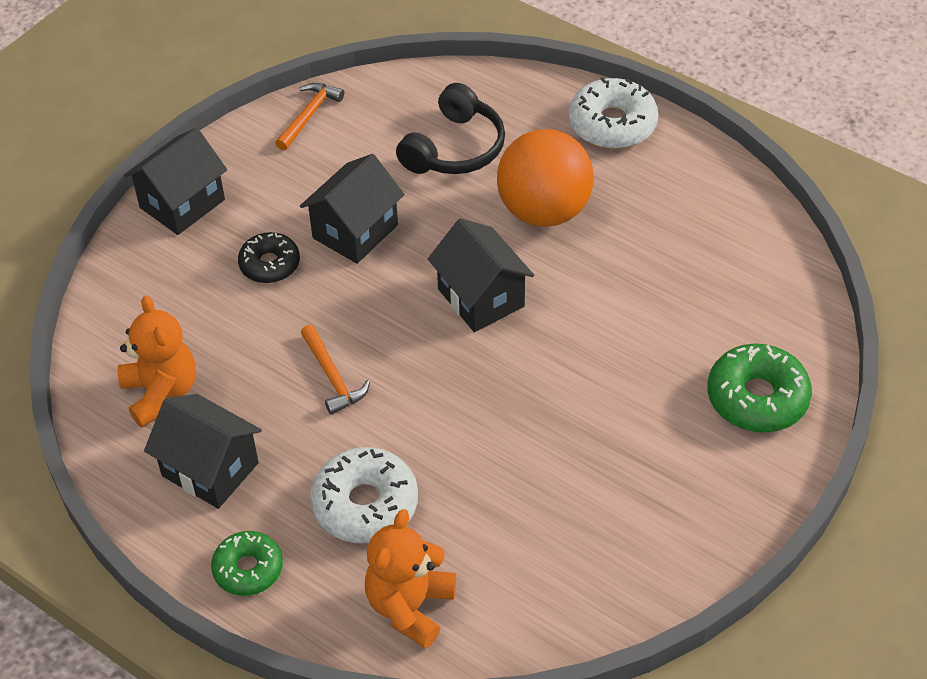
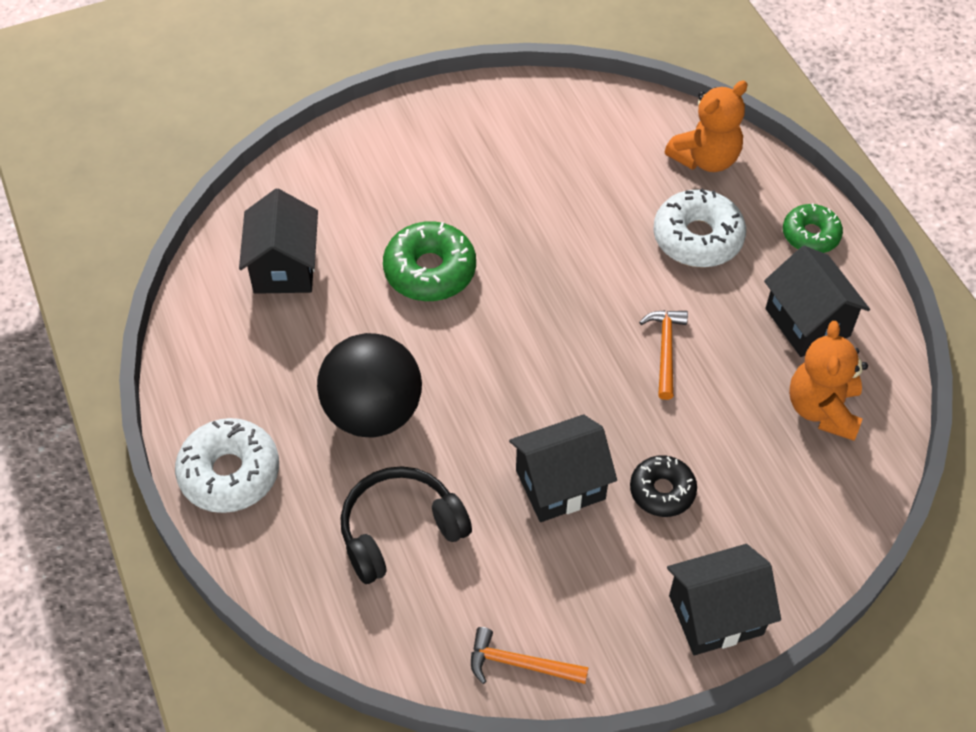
camera: 150 degrees left, 5 degrees up
orange hammer [275,83,344,151] -> orange hammer turned 45 degrees clockwise [471,627,589,684]
black house [428,218,534,332] -> black house moved to [239,189,318,294]
orange ball [497,129,594,227] -> black ball [317,333,422,438]
green donut [708,344,812,432] -> green donut moved to [383,221,476,301]

